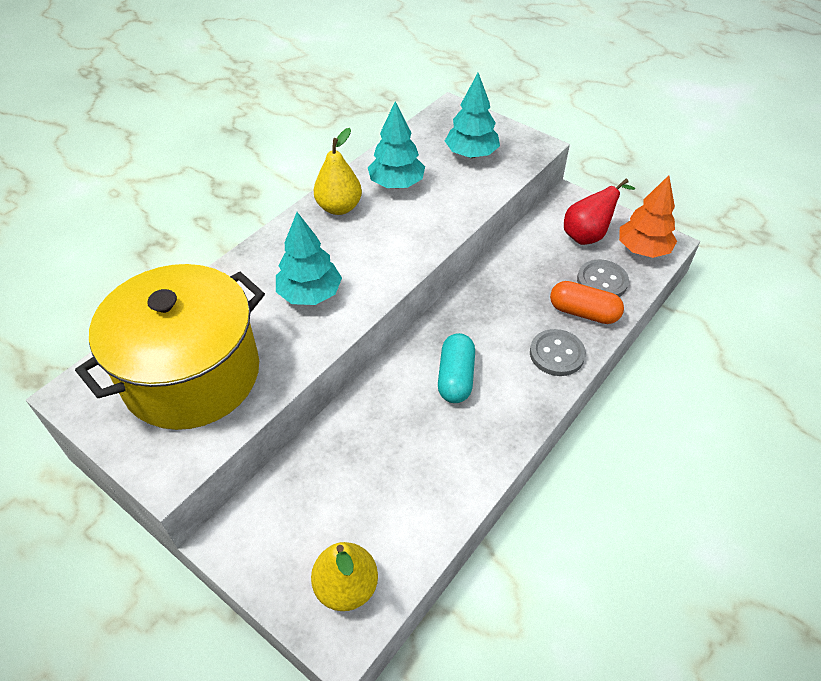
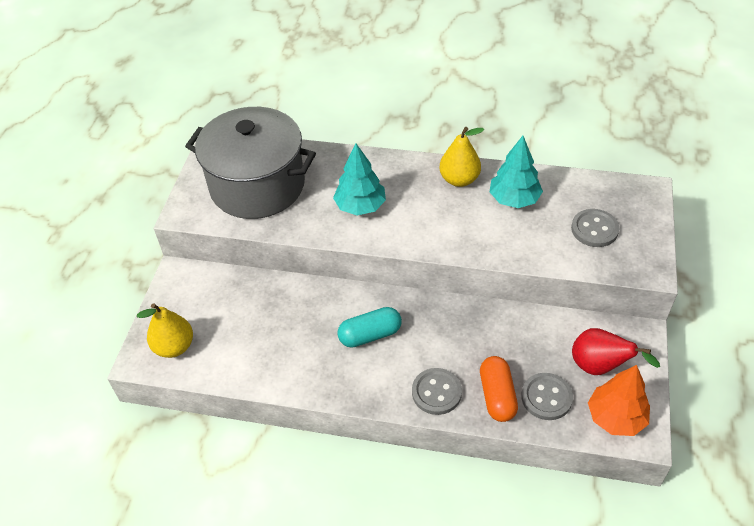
camera: 65 degrees right, 0 degrees up
yellow pot [75,264,265,430] -> grey pot [185,107,316,219]
turquoise tree [445,73,500,158] -> grey button [571,209,619,247]

